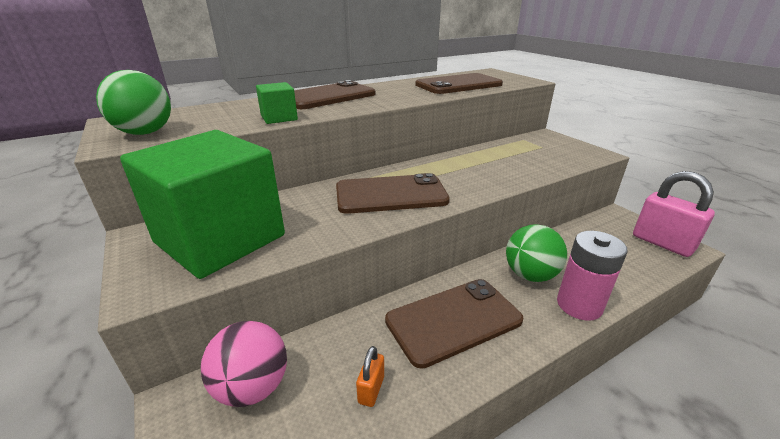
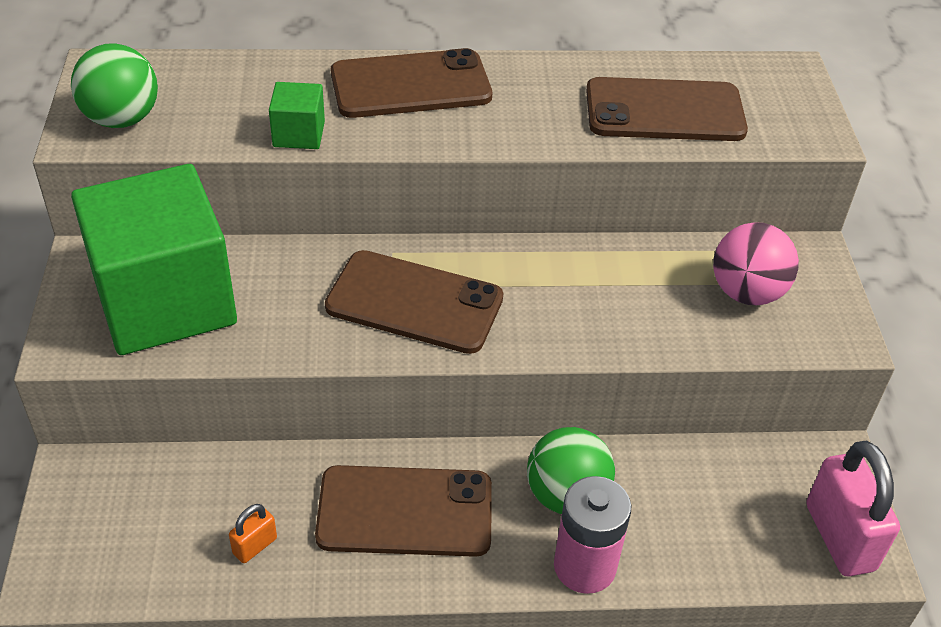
camera: 25 degrees right, 15 degrees up
pink ball [201,321,287,407] -> pink ball moved to [713,222,799,305]

